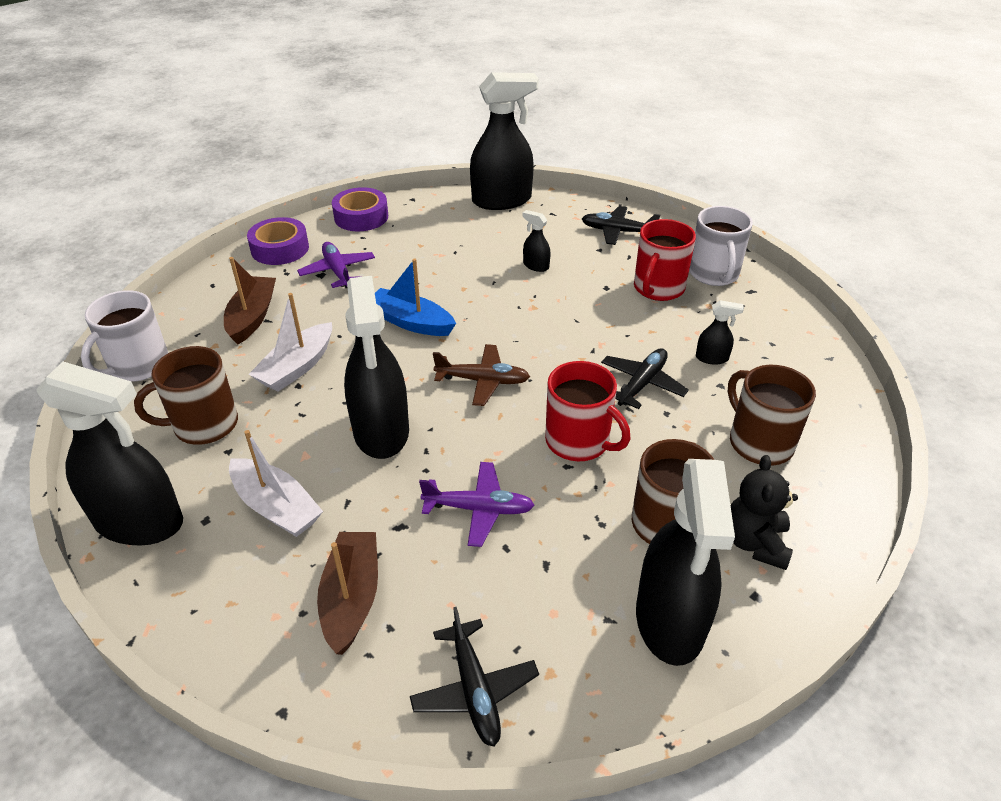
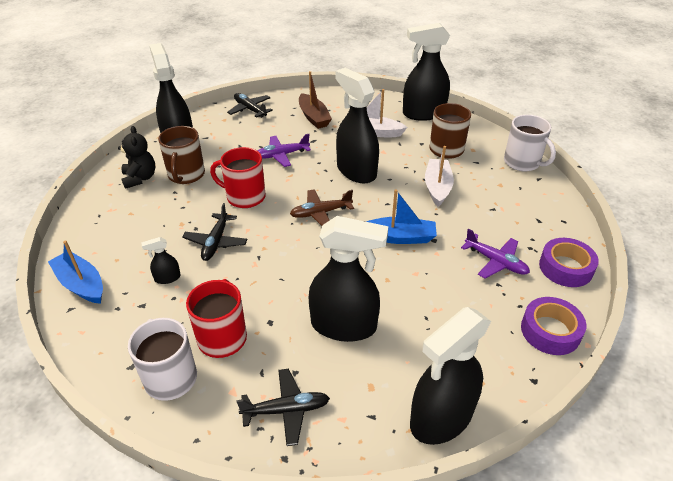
camera: 155 degrees right, 0 degrees up
white mug [81,290,168,382] -> white mug turned 135 degrees clockwise [504,115,556,172]
brown boat [224,257,276,345] -> none
black spray bottle [522,210,551,272] -> black spray bottle [309,216,388,342], size x2.37
brown mug [728,365,816,466] -> none
none -> blue boat [48,241,103,304]

